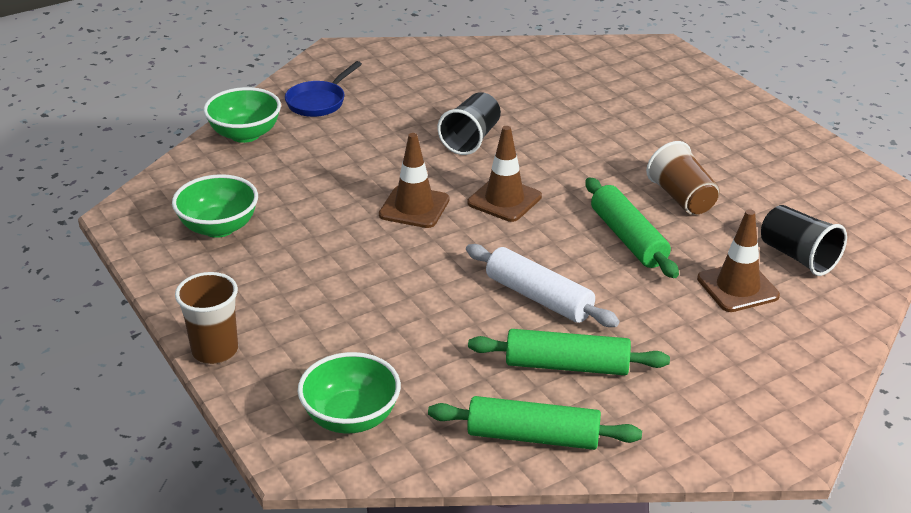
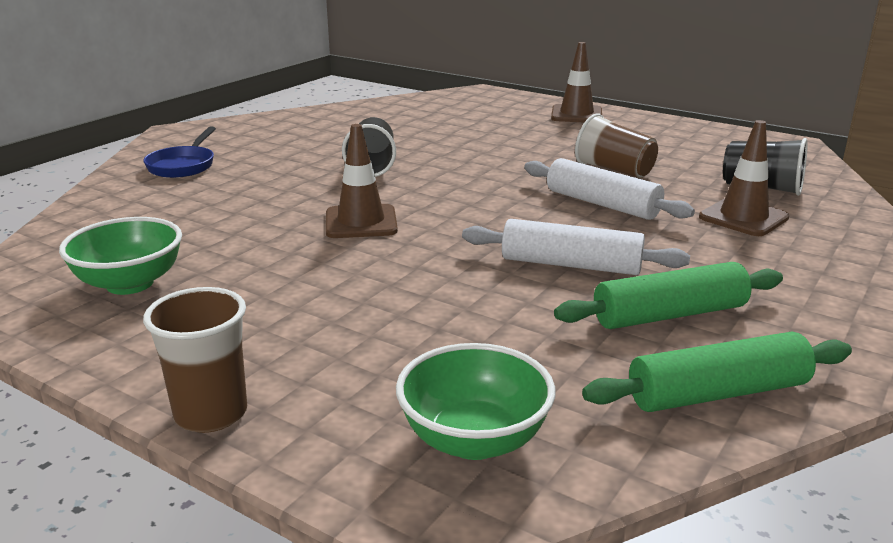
camera: 25 degrees left, 10 degrees down
green bowl [203,87,281,143] -> none
brown traffic cone [467,126,542,222] -> brown traffic cone moved to [551,42,602,122]
green rolling pin [585,178,679,278] -> white rolling pin [524,158,695,220]

